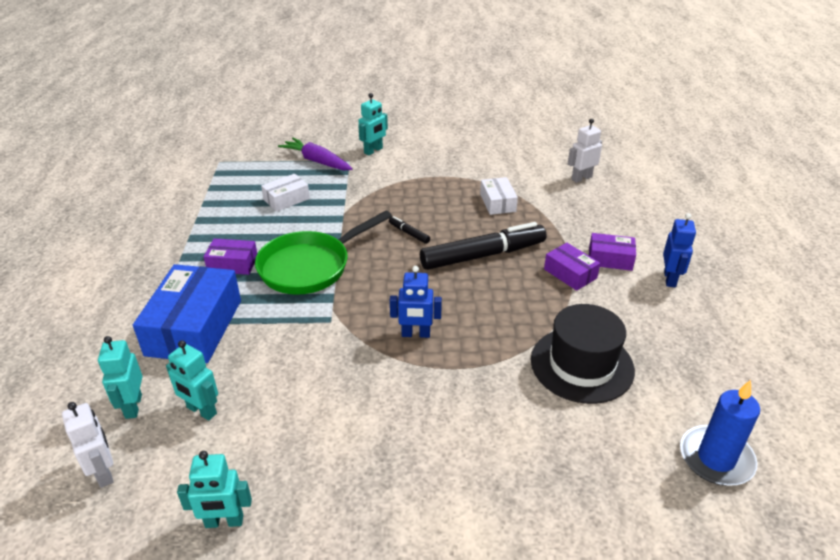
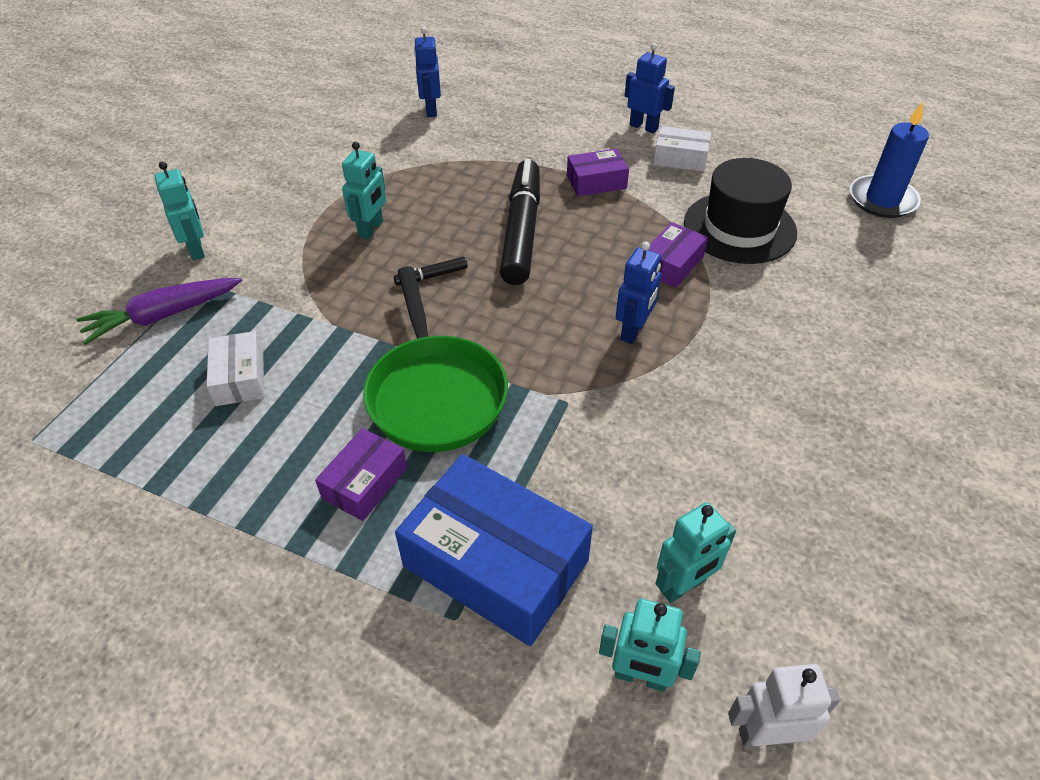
camera: 65 degrees left, 10 degrees up
turquoise robot [177,451,252,528] -> turquoise robot moved to [342,142,386,240]
white box [480,177,518,215] -> white box moved to [653,126,711,172]
white robot [568,119,602,183] -> blue robot [414,27,441,117]
purple box [589,233,636,271] -> purple box moved to [648,222,708,288]

